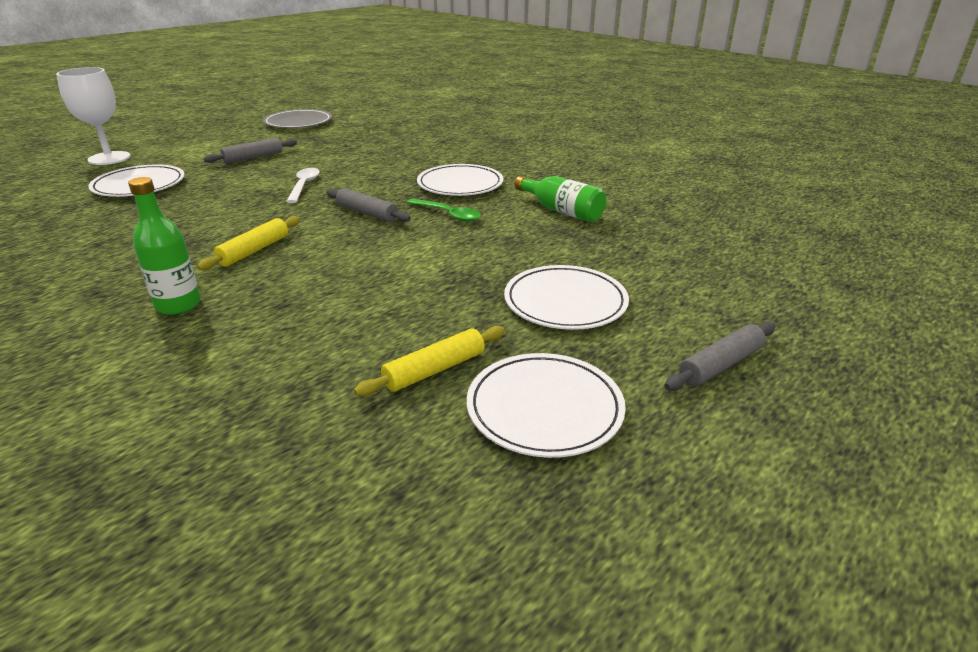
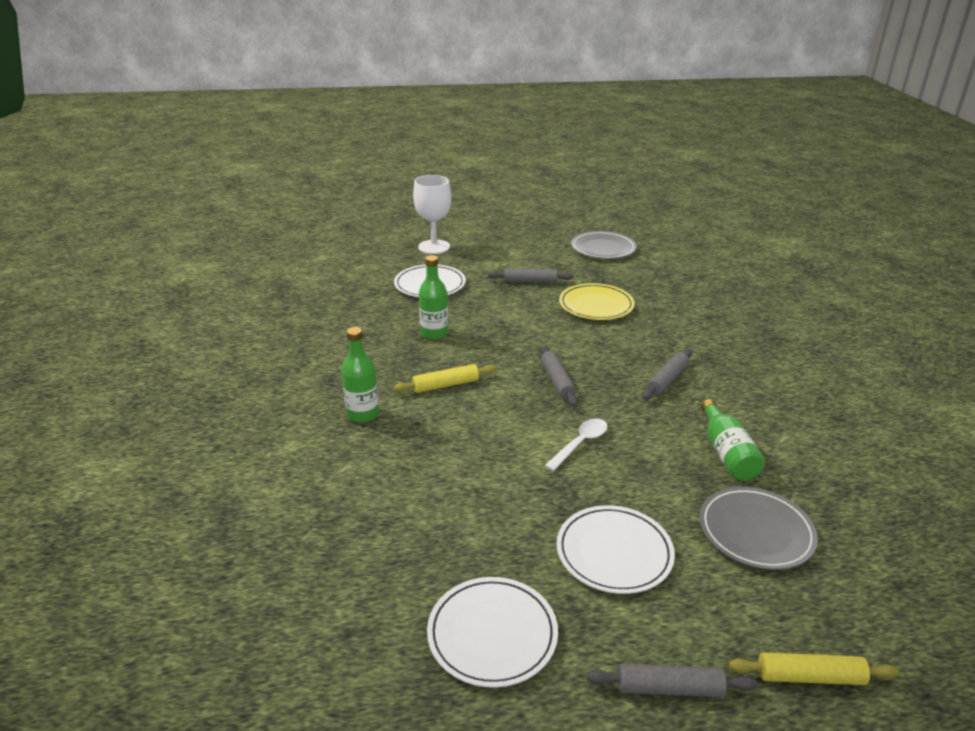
camera: 40 degrees right, 0 degrees up
white spoon [286,168,320,203] -> white spoon moved to [545,418,608,471]
yellow rolling pin [354,326,505,396] -> yellow rolling pin moved to [729,652,899,685]
green spoon [407,199,481,222] -> none
white plate [417,164,503,196] -> grey rolling pin [643,349,692,400]
none -> green bottle [419,255,448,340]
none -> yellow plate [559,283,635,320]
none -> grey plate [700,487,818,570]

